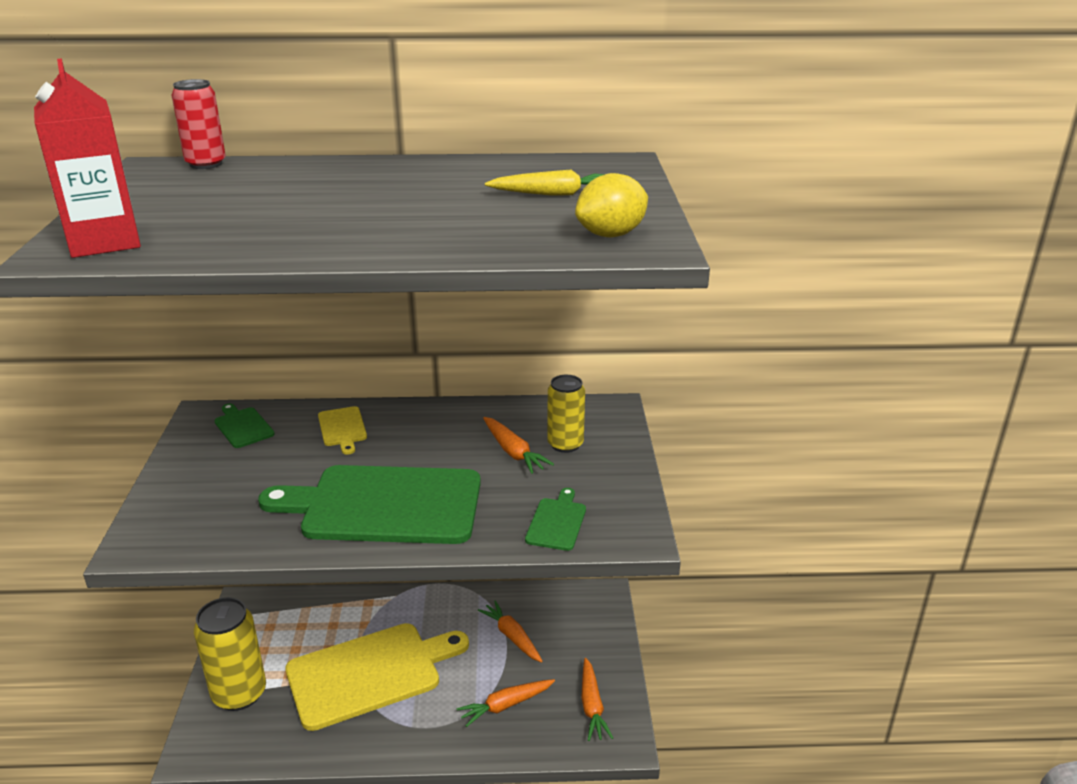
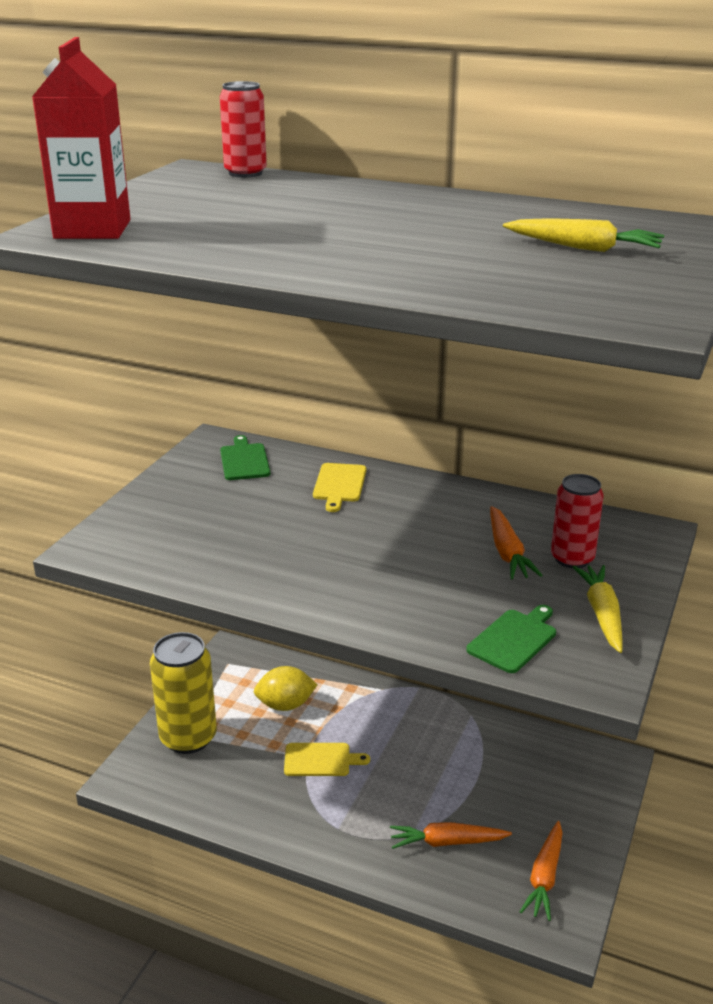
camera: 25 degrees right, 0 degrees up
green cutting board [258,465,481,544] -> none
yellow cutting board [285,623,469,731] -> yellow cutting board [284,743,370,776], size x0.42
orange carrot [478,601,543,663] -> none
yellow can [547,375,585,453] -> red can [551,474,604,569]
yellow lemon [575,173,648,237] -> yellow lemon moved to [254,666,318,711]
none -> yellow carrot [573,565,623,653]

